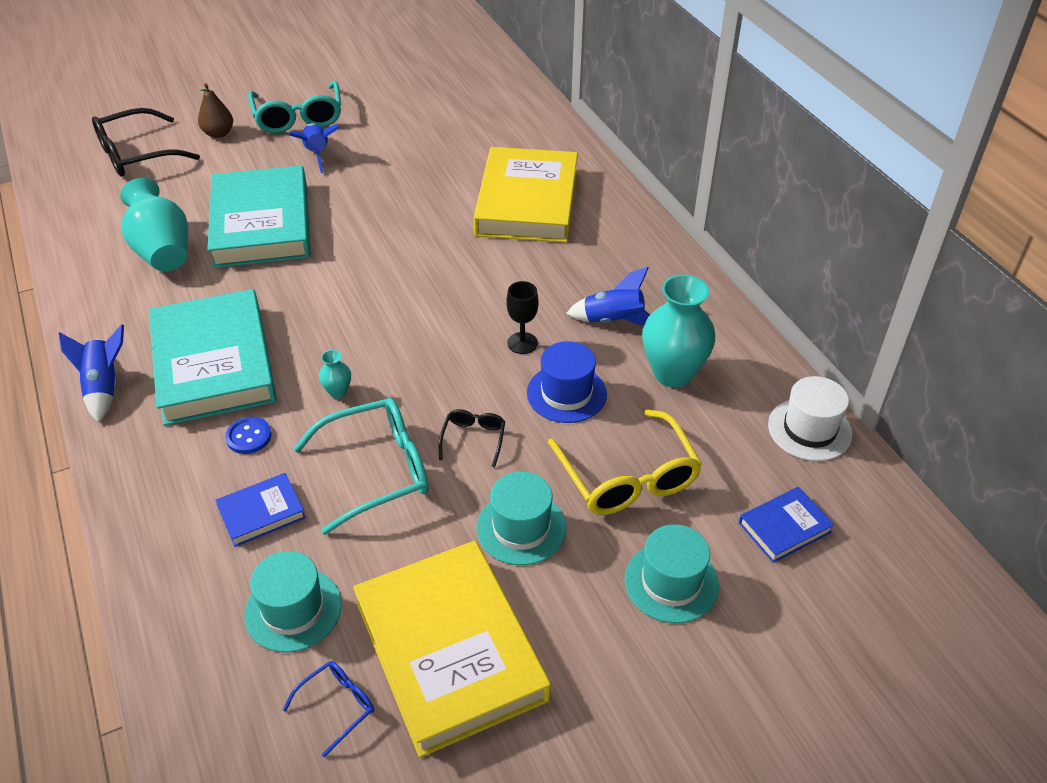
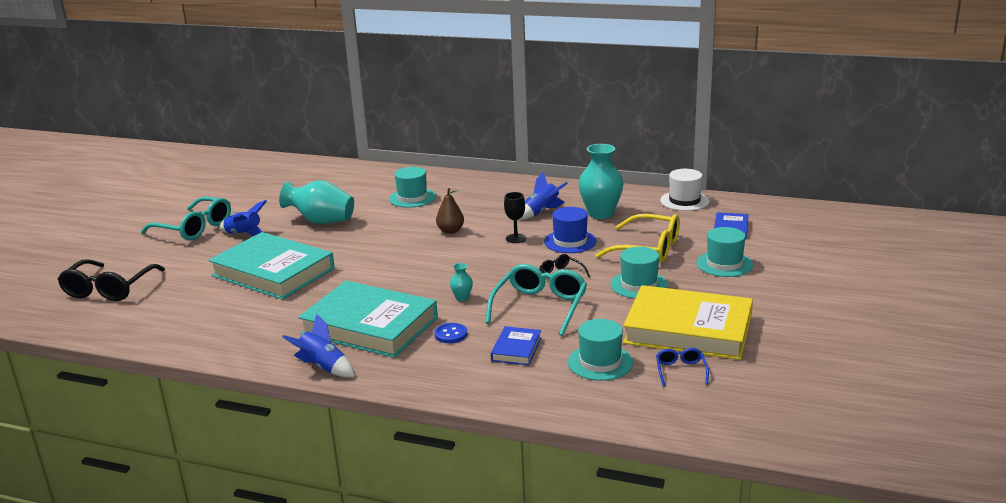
camera: 45 degrees left, 20 degrees down
turquoise vase [120,178,188,272] -> turquoise vase moved to [279,180,354,224]
brown pear [198,83,233,138] -> brown pear moved to [436,188,464,234]
yellow book [473,147,578,243] -> turquoise hat [389,167,436,208]

